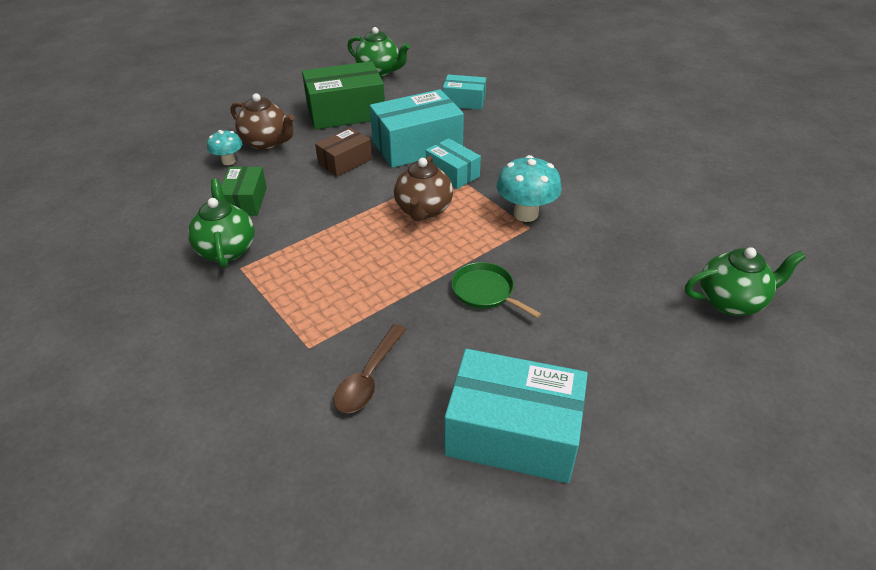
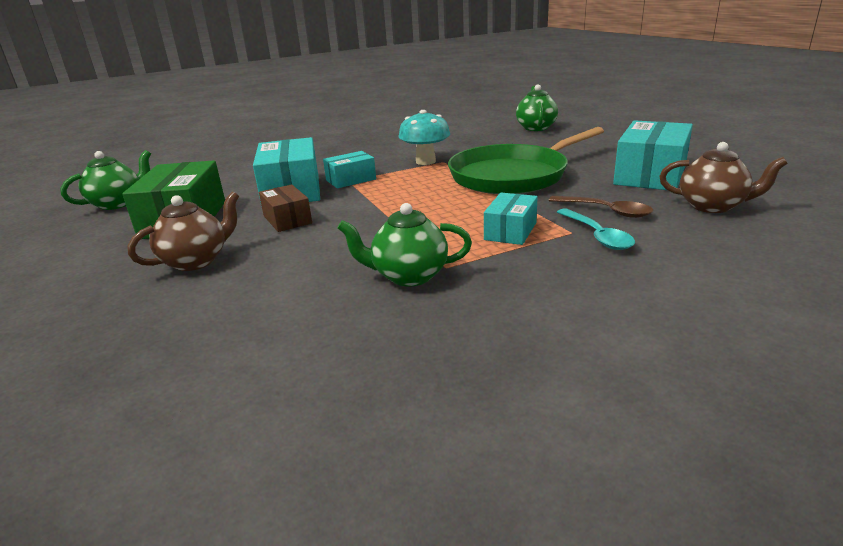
camera: 75 degrees left, 15 degrees down
turquoise mushroom [207,130,242,165] -> none
green box [221,166,267,216] -> none
brown teapot [394,156,453,221] -> brown teapot moved to [660,142,788,213]
turquoise box [443,74,486,110] -> turquoise box moved to [484,193,538,245]
green pan [452,262,541,318] -> green pan [448,127,604,194], size x2.37
none -> turquoise spoon [557,208,635,250]

